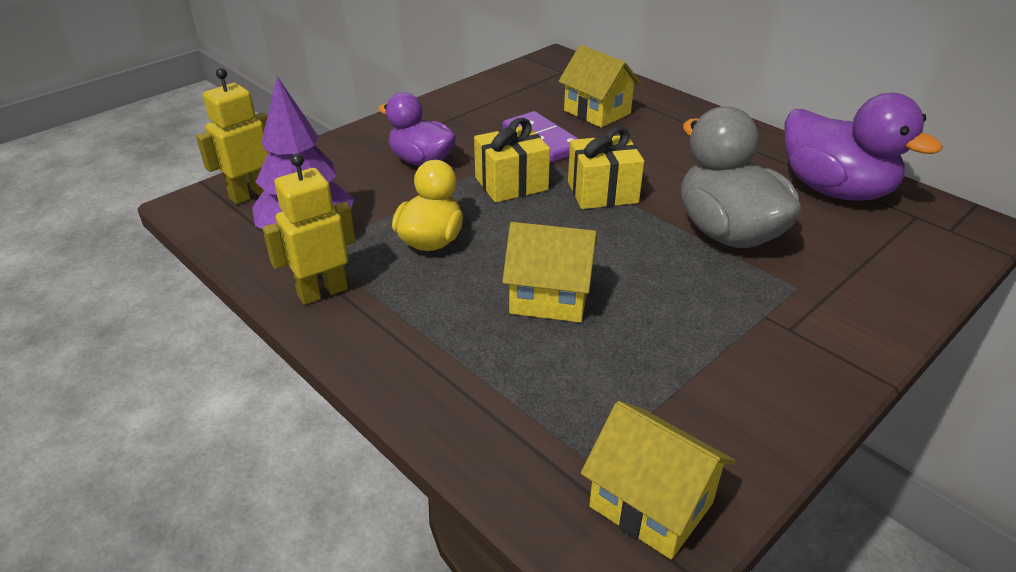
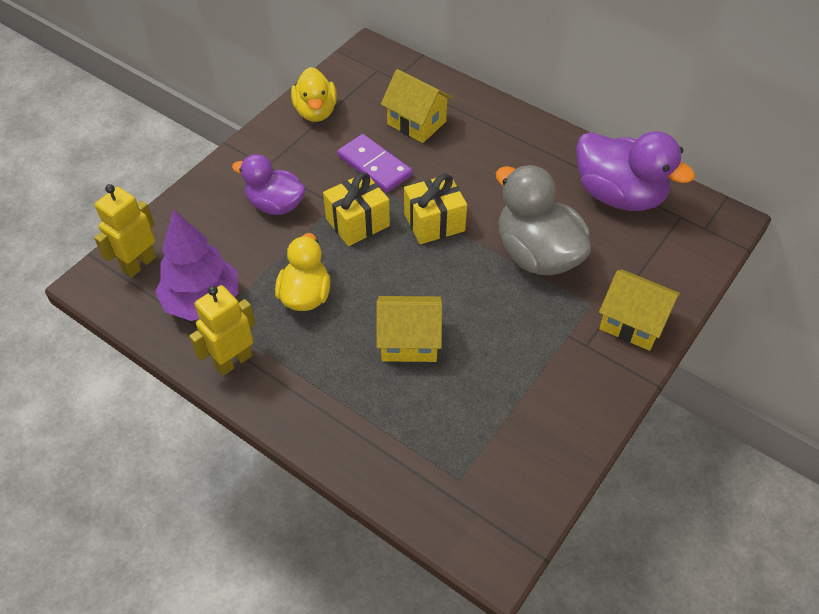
camera: 10 degrees left, 15 degrees up
yellow house [581,401,735,560] -> yellow house moved to [599,270,680,351]
none -> yellow duck [291,67,337,122]

